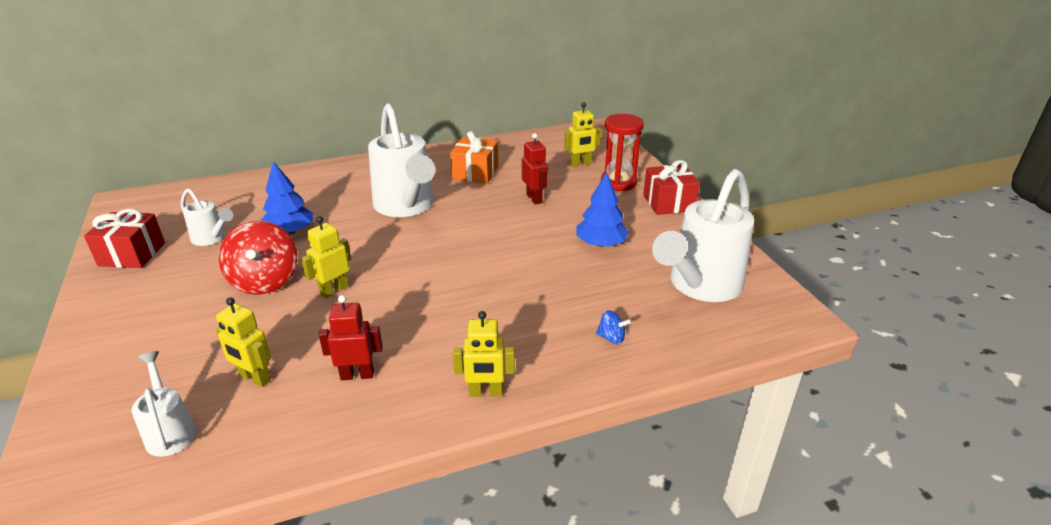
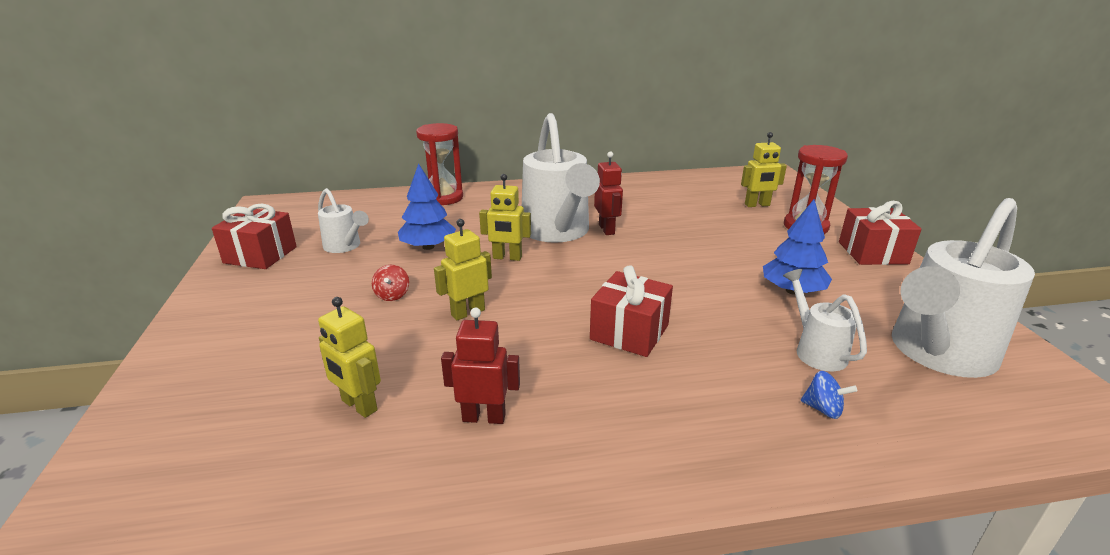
camera: 10 degrees right, 5 degrees down
white watering can [131,351,197,457] -> white watering can moved to [783,269,867,371]
red spinning top [219,221,297,295] -> red spinning top [372,265,409,301], size x0.44
orange gift [450,131,498,184] -> none
yellow robot [453,311,515,397] -> yellow robot moved to [479,174,531,261]
red robot [522,133,548,205] -> red robot moved to [594,151,623,235]
none -> red hourglass [416,123,463,205]
none -> red gift [590,265,673,357]

